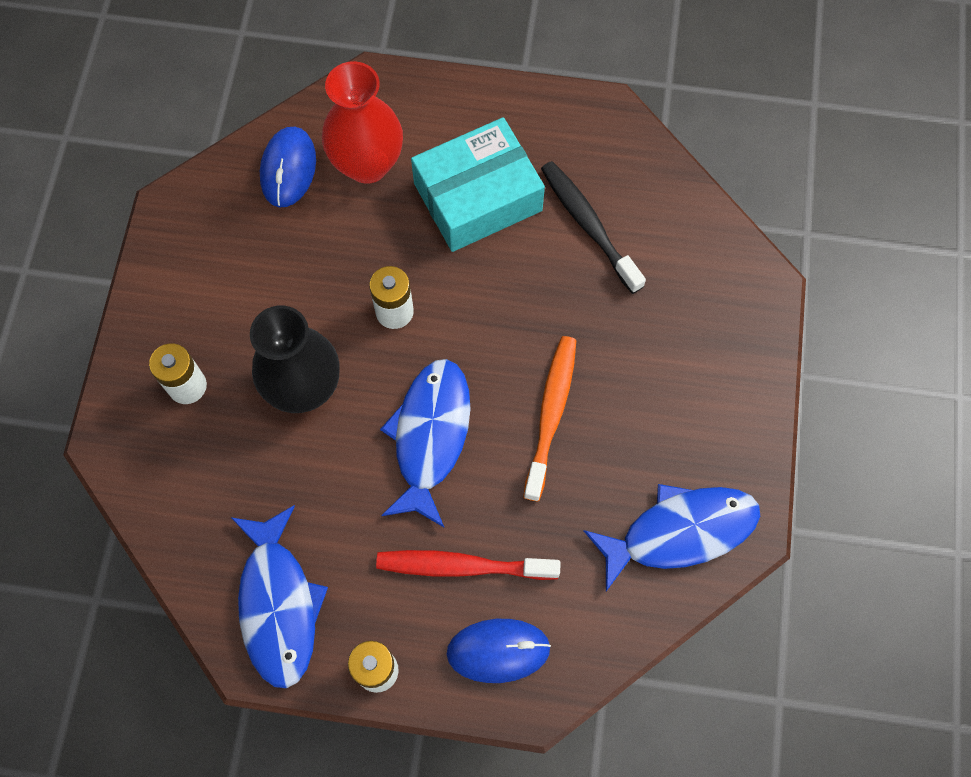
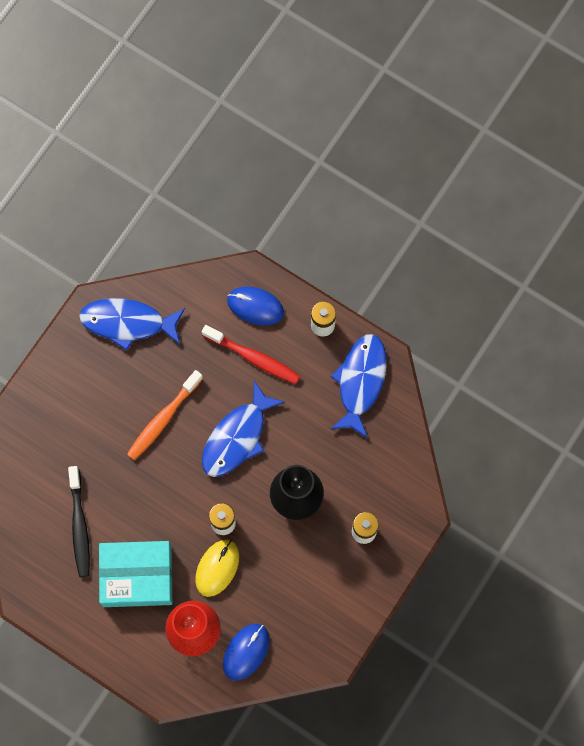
camera: 155 degrees left, 5 degrees up
none -> yellow mouse [195,540,239,597]

